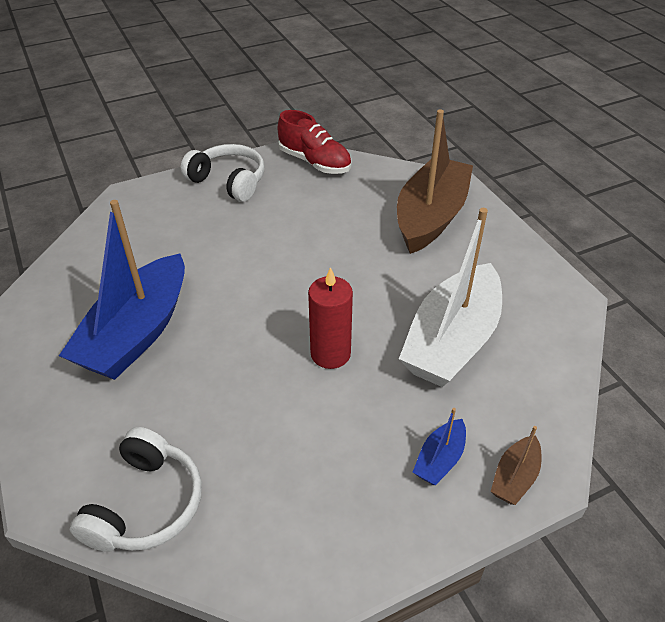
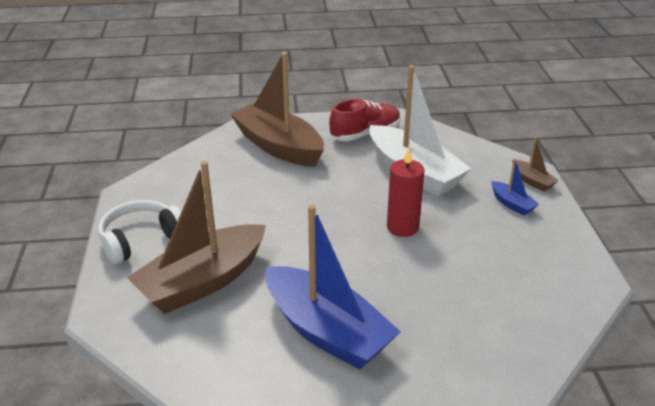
camera: 70 degrees left, 10 degrees down
white headphones [70,427,202,552] -> none
red shoe [278,110,351,174] -> red shoe moved to [329,99,401,141]
none -> brown boat [127,161,266,314]

